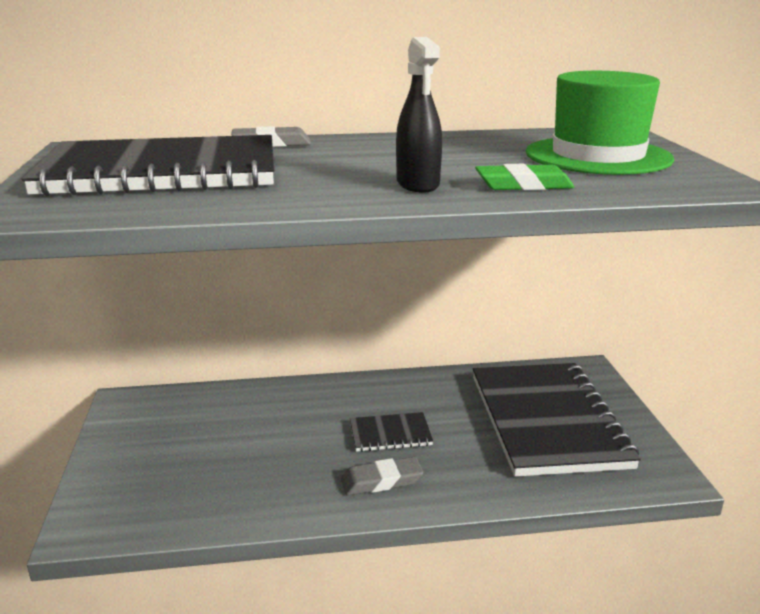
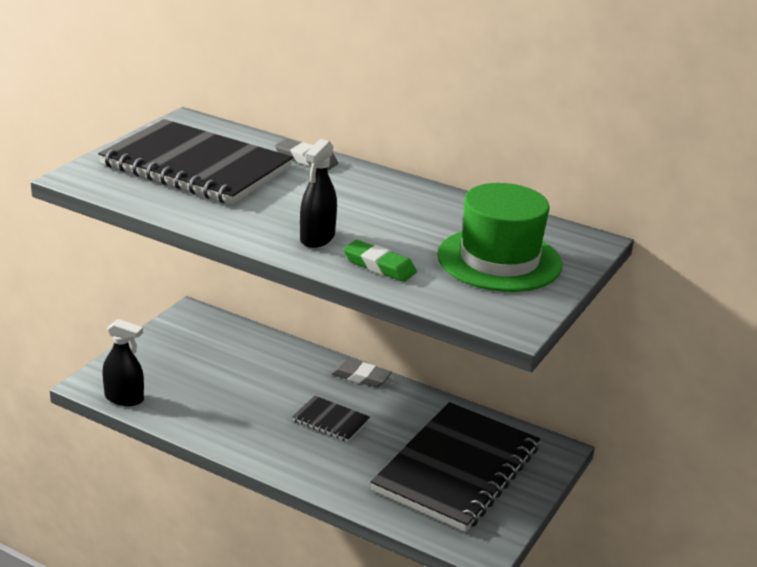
camera: 35 degrees right, 5 degrees up
grey eraser [341,457,423,496] -> grey eraser moved to [331,359,392,387]
none -> black spray bottle [103,319,144,406]

